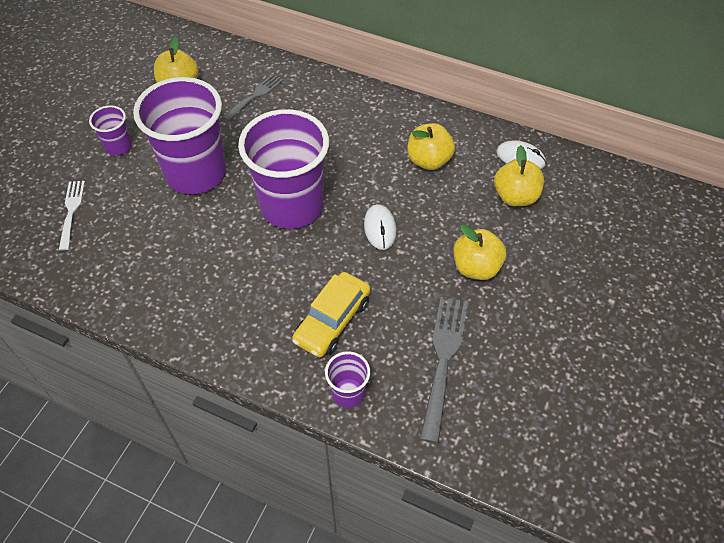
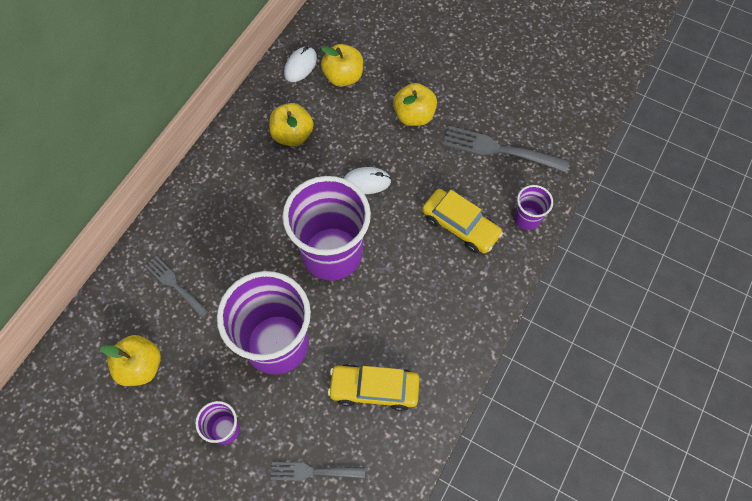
camera: 85 degrees left, 10 degrees up
white fork [59,181,85,251] -> grey fork [271,462,365,481]
none -> yellow car [328,364,420,411]

